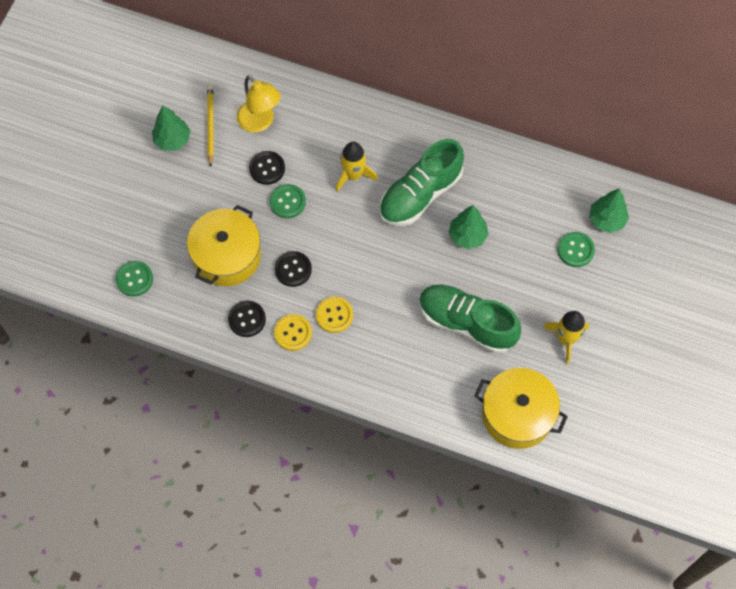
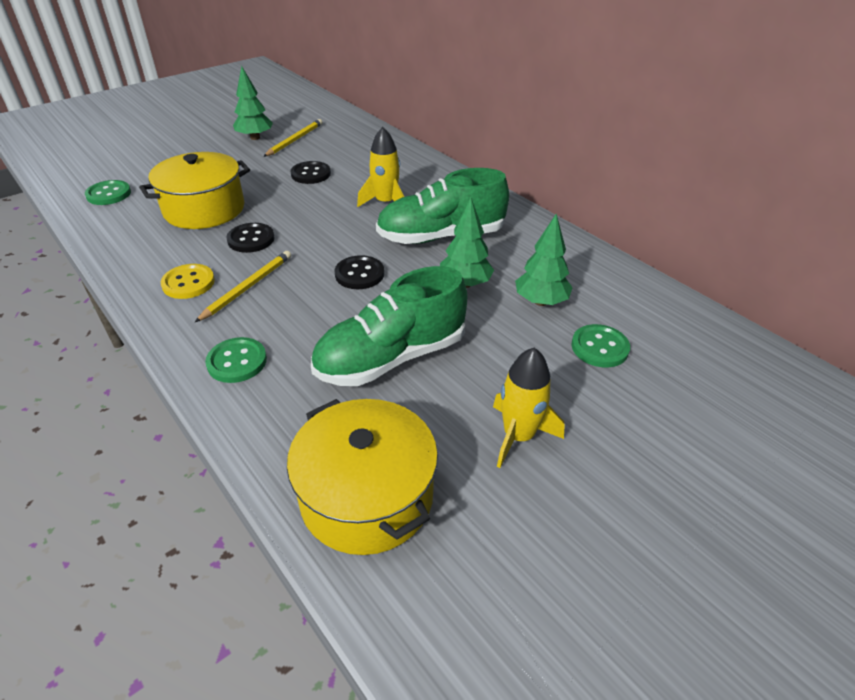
camera: 30 degrees right, 25 degrees down
black button [228,301,266,337] -> black button moved to [335,255,384,289]
yellow lamp [237,75,281,133] -> none
green button [269,184,306,218] -> green button moved to [205,337,267,383]
yellow button [316,296,353,333] -> yellow pencil [194,251,291,323]
green shoe [419,284,522,354] -> green shoe turned 90 degrees counterclockwise [311,266,467,386]
green tree [589,189,629,233] -> green tree moved to [515,214,573,306]

